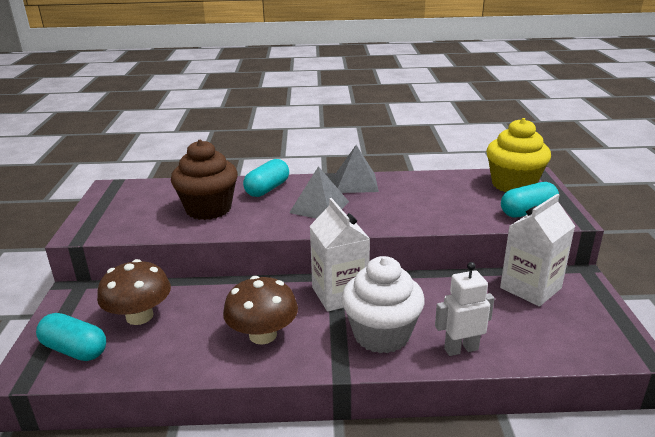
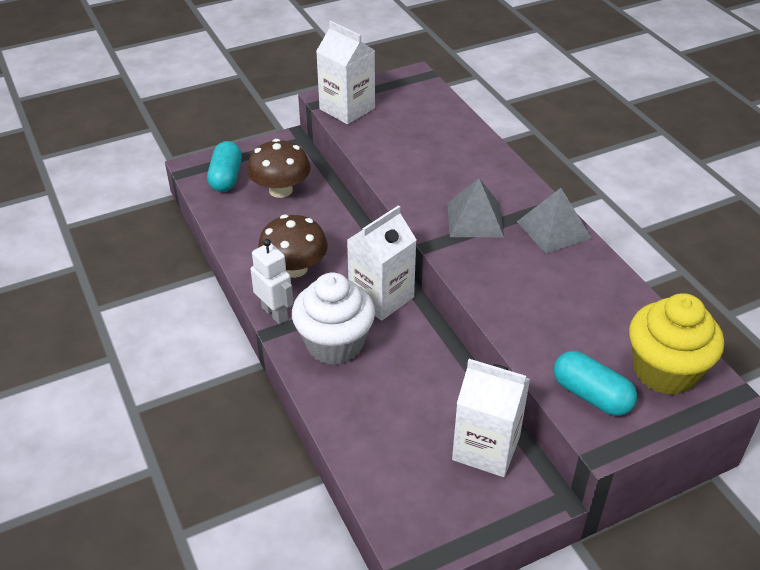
camera: 65 degrees right, 15 degrees up
brown cupcake [171,140,238,220] -> none
turquoise capsule [243,159,289,197] -> none
white robot [435,262,494,356] -> white robot moved to [250,239,294,324]
none -> white carton [316,21,375,124]

